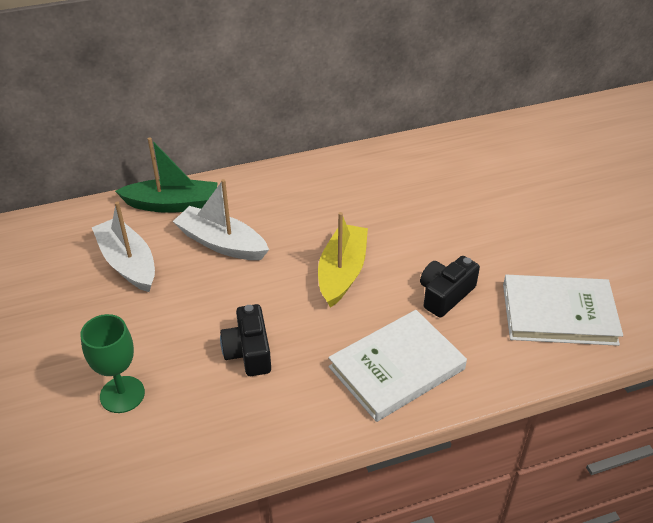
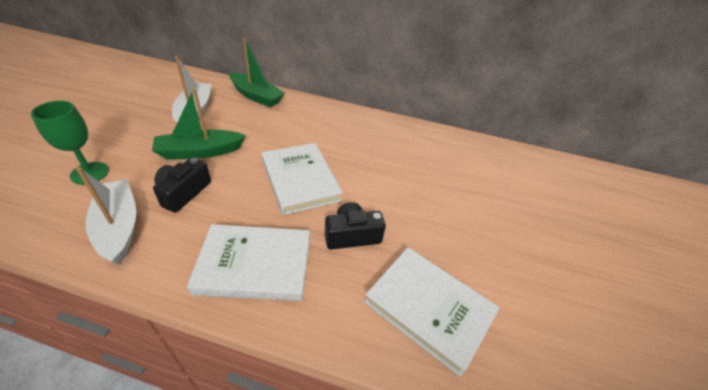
camera: 30 degrees right, 0 degrees up
white boat [173,179,269,260] -> white boat moved to [76,167,136,265]
yellow boat [318,212,368,307] -> white book [262,143,343,215]
none -> green boat [152,88,246,160]

